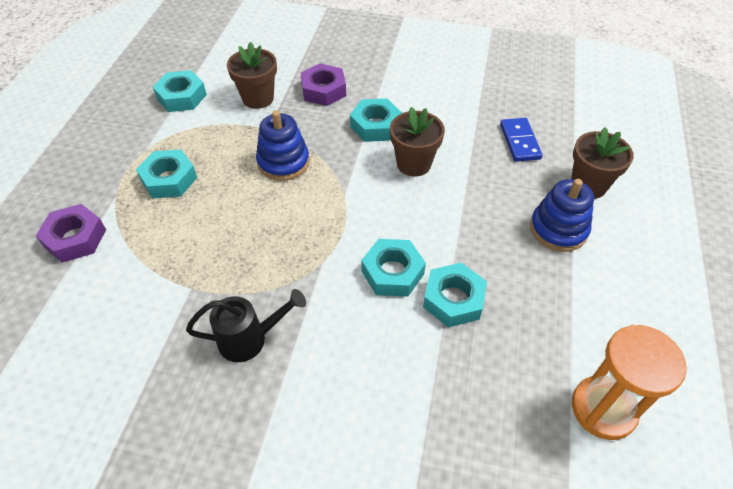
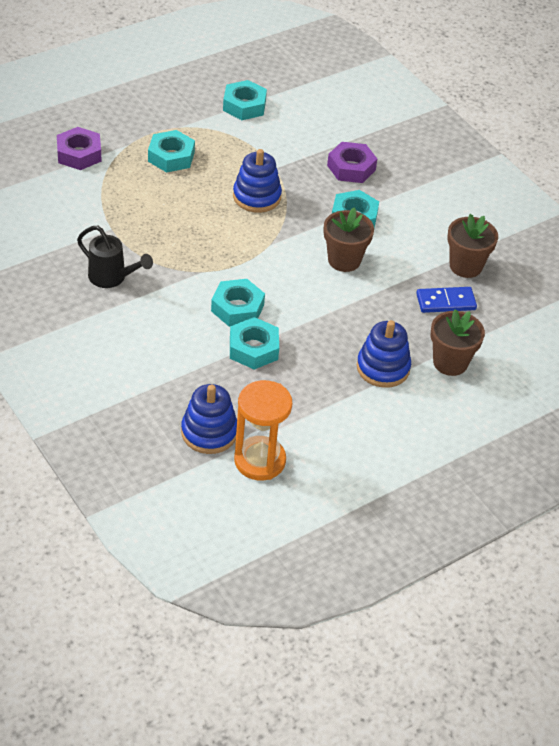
camera: 40 degrees right, 5 degrees down
brown flower pot [227,42,277,109] -> brown flower pot moved to [447,214,498,278]
blue domino [500,118,542,162] -> blue domino turned 45 degrees clockwise [416,287,477,313]
none -> blue stacking toy [181,384,237,454]

